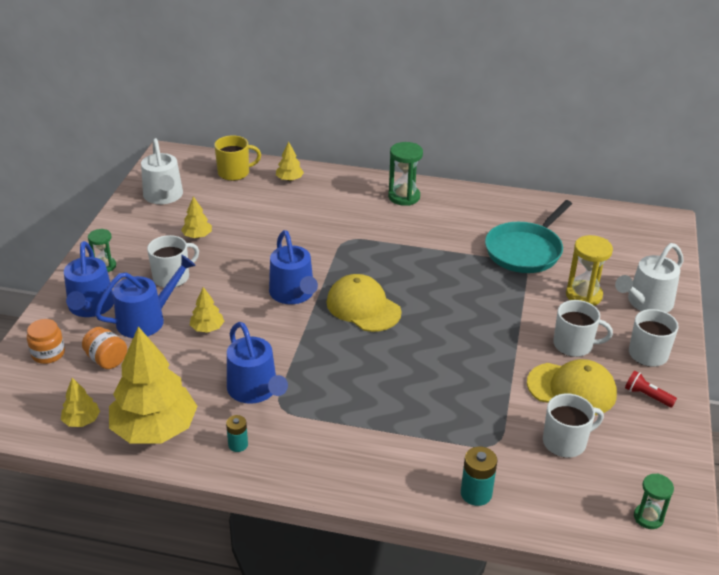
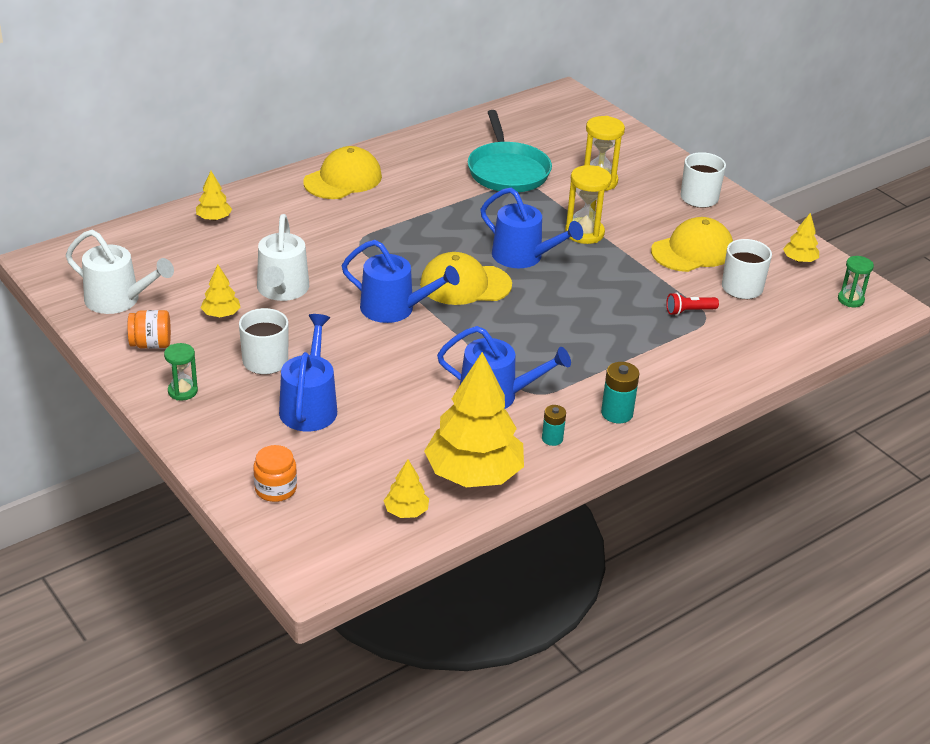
camera: 50 degrees left, 0 degrees up
blue watering can [64,241,114,317] -> blue watering can moved to [480,188,583,268]
orange jar [82,327,127,369] -> orange jar moved to [128,310,171,349]
yellow tree [190,287,224,333] -> yellow tree moved to [783,213,819,263]
yellow mug [214,135,261,181] -> none
green hourglass [388,142,423,206] -> yellow cap [303,146,382,199]
turquoise battery [461,447,497,506] -> turquoise battery moved to [601,362,639,423]
white mug [553,300,613,357] -> none
white watering can [615,243,684,313] -> white watering can moved to [257,214,309,301]
red flashlight [625,371,677,407] -> red flashlight moved to [666,293,719,315]
none -> yellow hourglass [565,165,611,244]

